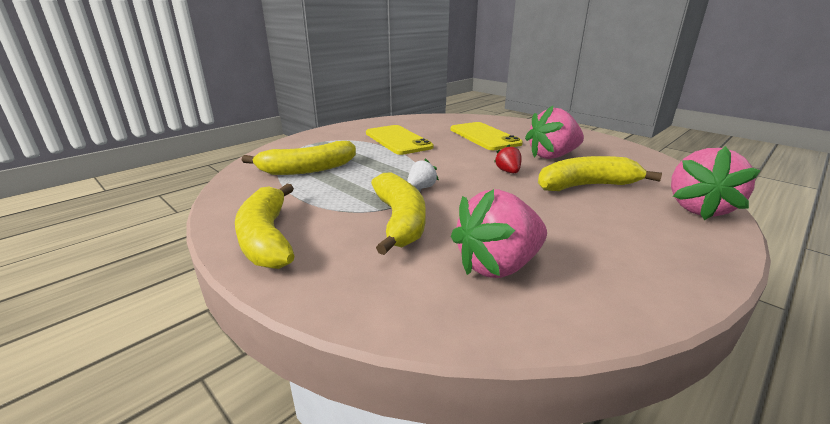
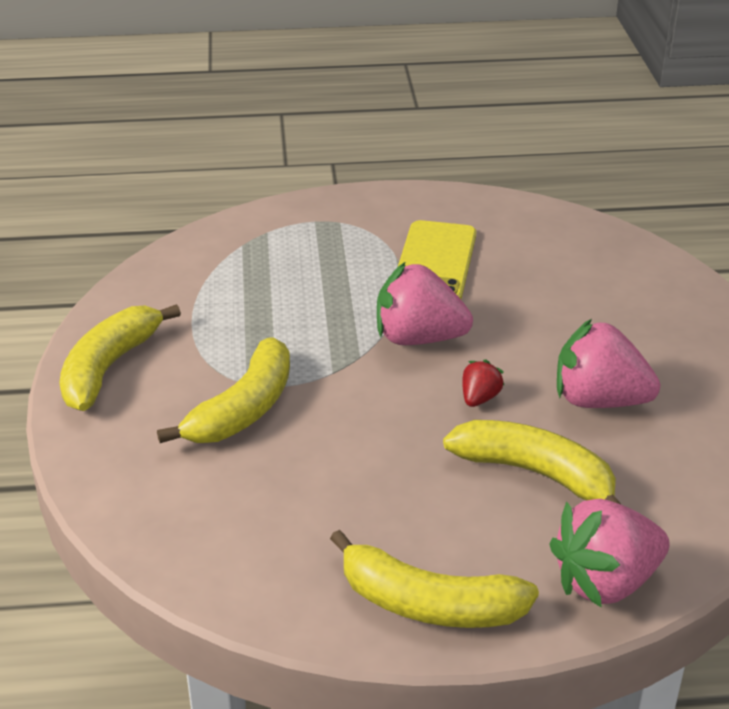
camera: 40 degrees right, 10 degrees up
yellow banana [242,141,356,175] -> yellow banana moved to [330,530,539,628]
white strawberry [407,158,439,189] -> none
yellow phone [450,122,523,150] -> none
pink strawberry [451,189,547,278] -> pink strawberry moved to [377,262,473,345]

